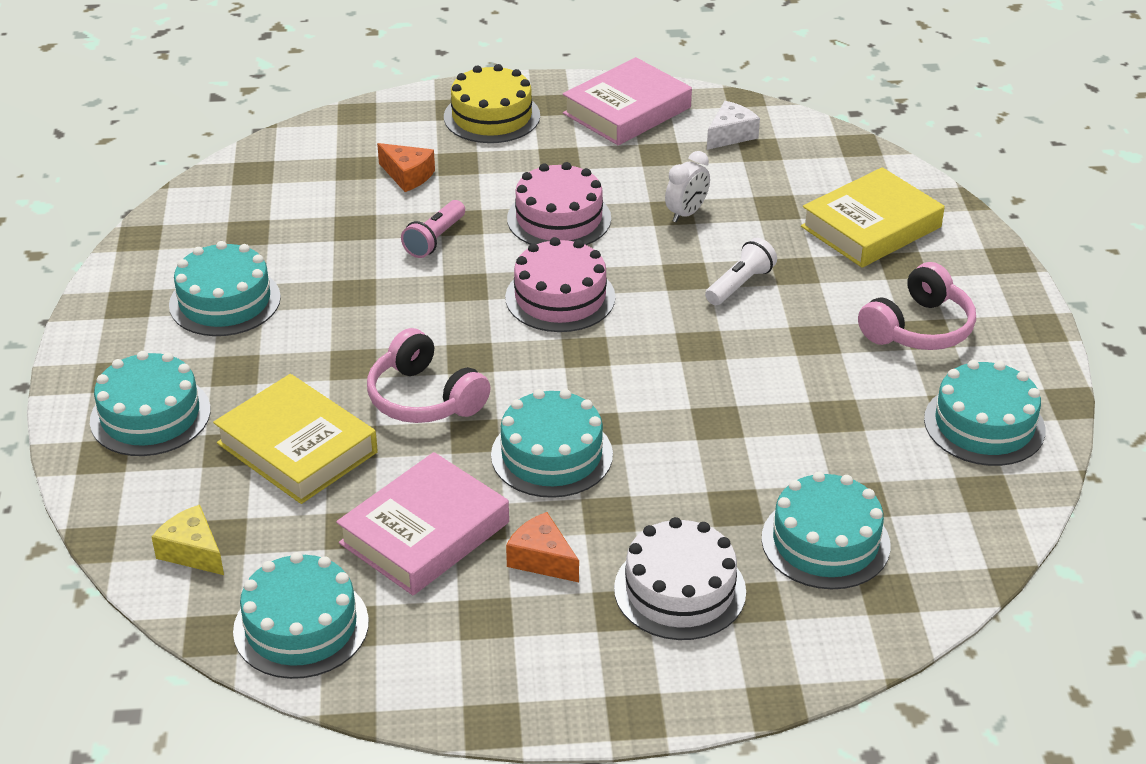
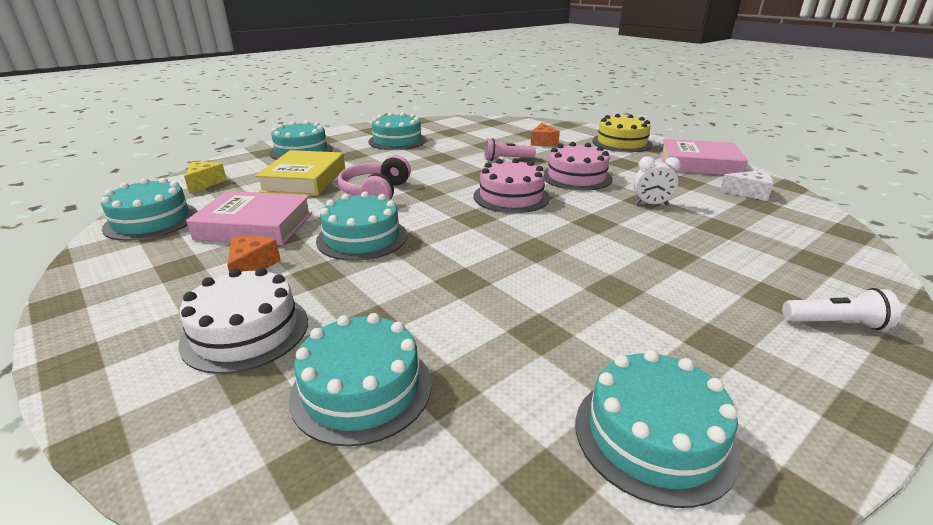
camera: 55 degrees right, 10 degrees down
white flashlight [705,238,777,305] -> white flashlight moved to [782,288,901,330]
yellow book [801,167,945,268] -> none
pink headphones [858,262,976,350] -> none

